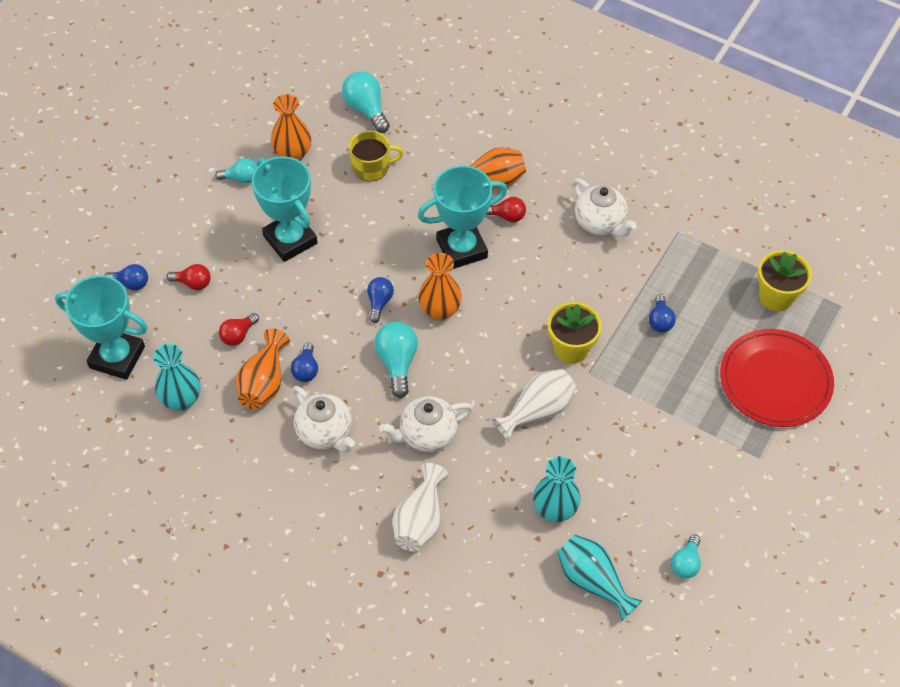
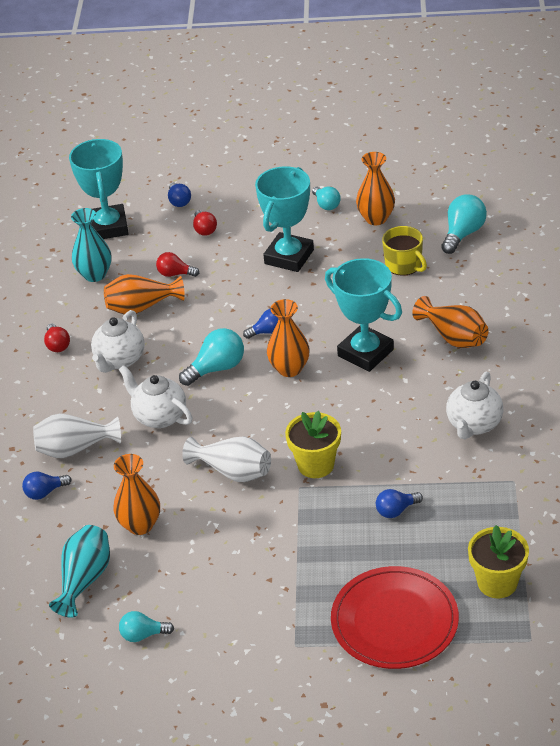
camera: 65 degrees right, 15 degrees down
blue light bulb [291,342,318,382] -> blue light bulb moved to [22,472,71,500]
red light bulb [486,197,526,222] -> red light bulb moved to [44,323,70,352]
turquoise vase [533,456,581,522] -> orange vase [113,454,160,535]

